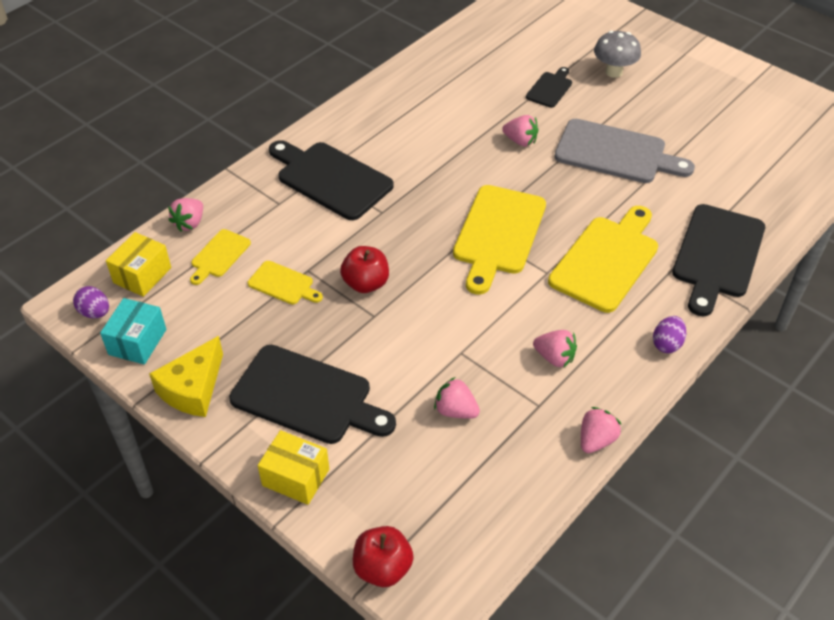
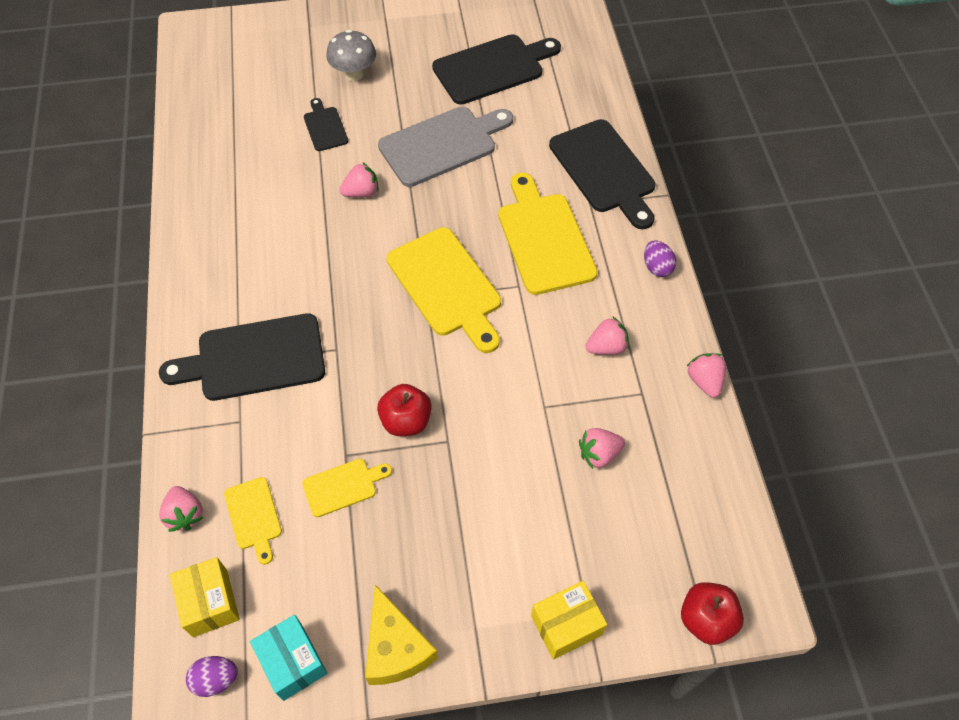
camera: 50 degrees left, 10 degrees up
black cutting board [229,345,396,444] -> black cutting board moved to [432,34,561,105]

